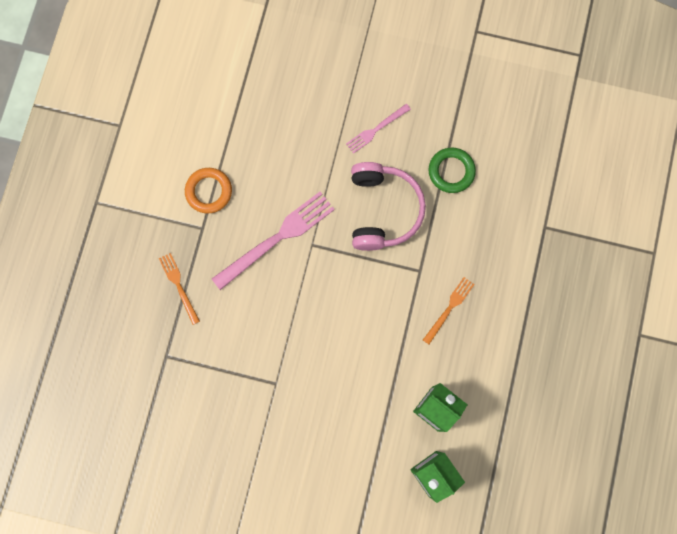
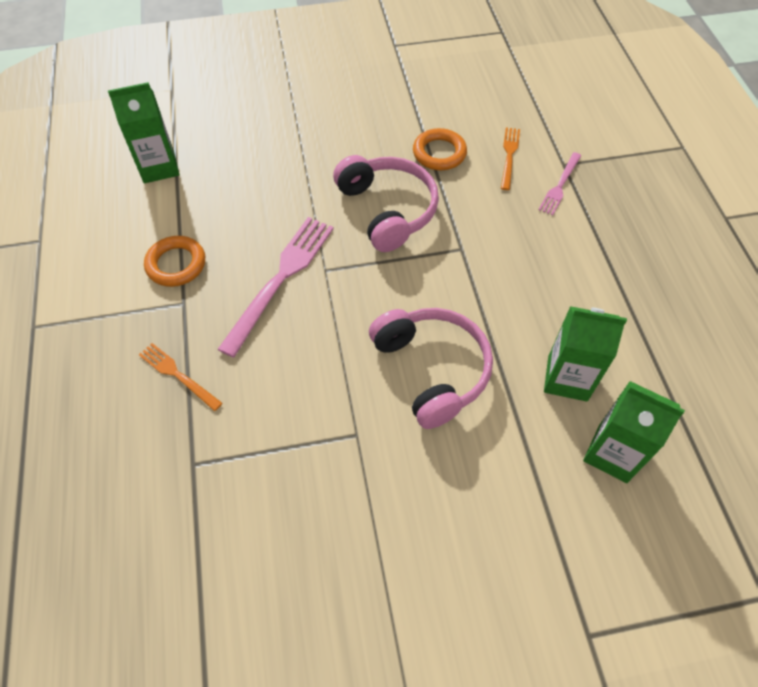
camera: 25 degrees left, 20 degrees down
pink fork [346,104,411,154] -> pink fork moved to [539,152,581,215]
orange fork [423,277,475,344] -> orange fork moved to [501,127,520,190]
green ring [429,147,476,193] -> orange ring [413,128,467,170]
none -> green carton [108,82,180,183]
none -> pink headphones [369,308,493,429]

